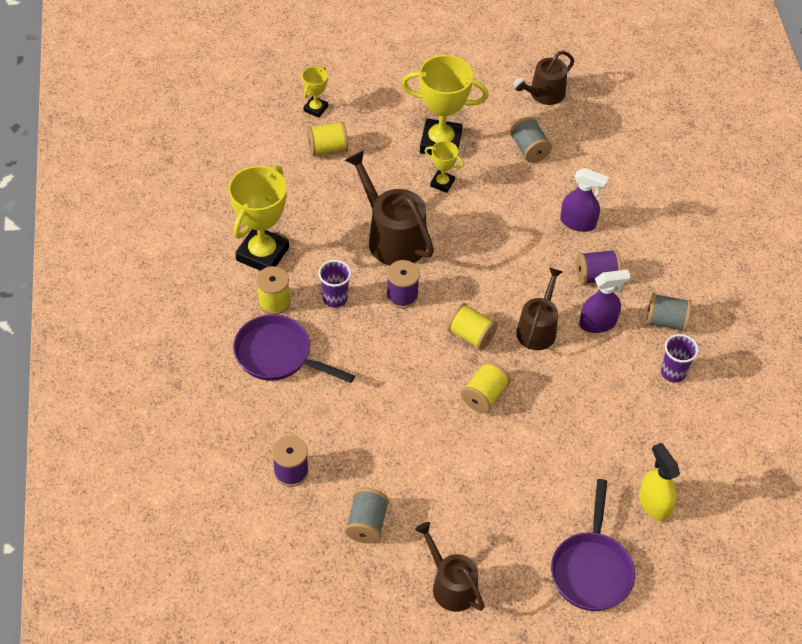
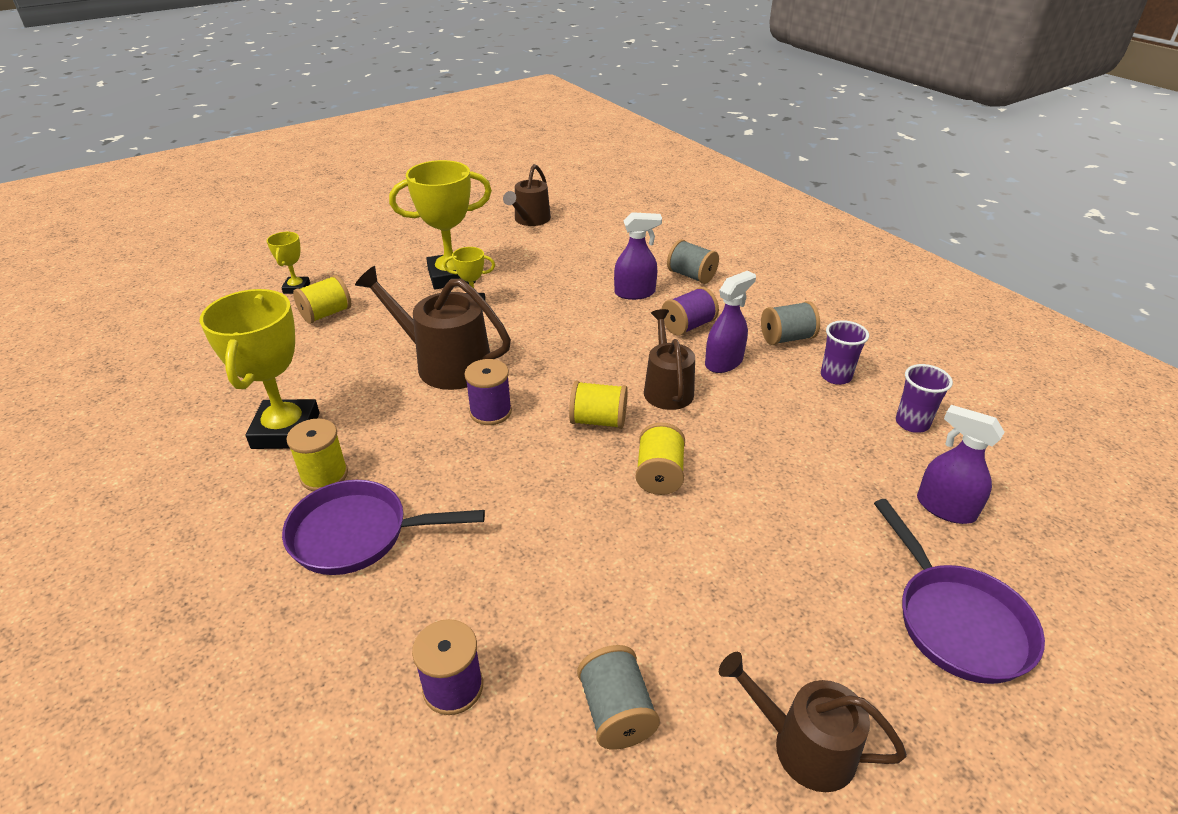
camera: 25 degrees left, 15 degrees down
purple cup [318,260,351,308] -> purple cup moved to [896,364,953,433]
grey spool [510,117,552,163] -> grey spool moved to [667,239,719,284]
yellow spray bottle [639,443,680,521] -> purple spray bottle [917,405,1004,524]

